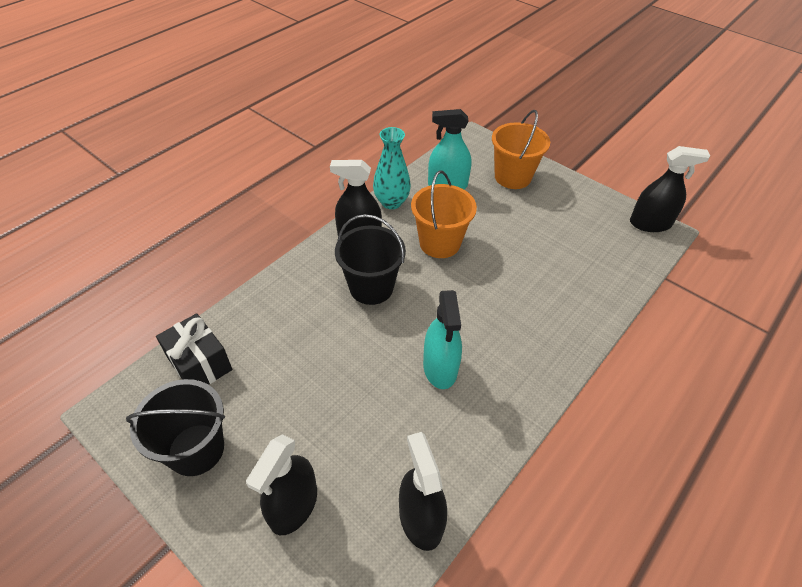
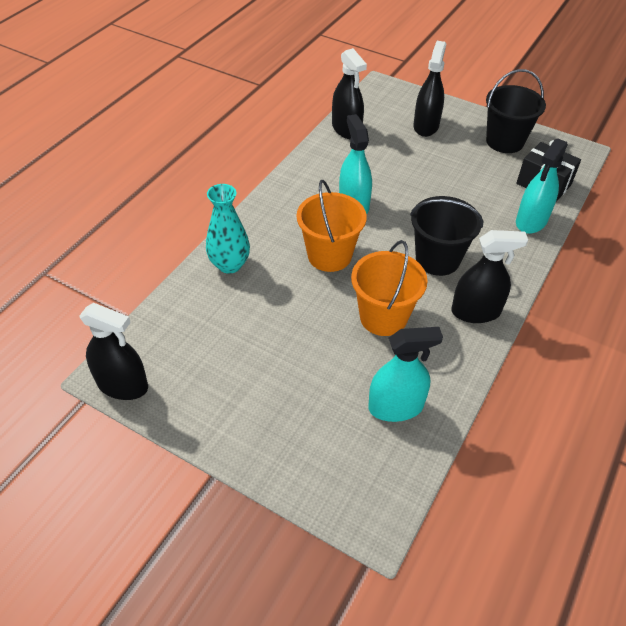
camera: 170 degrees right, 0 degrees up
turquoise vase [373,127,411,209] -> turquoise vase moved to [206,184,250,274]
orange bucket [492,110,550,189] -> orange bucket moved to [297,180,367,272]
black spray bottle [630,146,710,232] -> black spray bottle turned 150 degrees counterclockwise [79,303,148,400]
none -> turquoise spray bottle [516,138,568,234]

